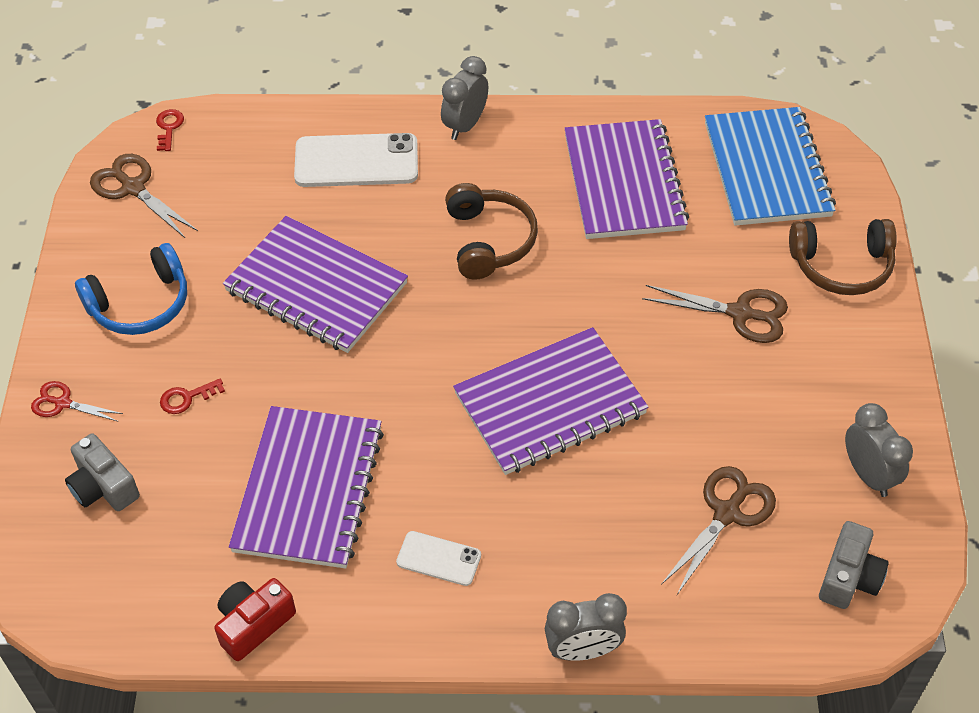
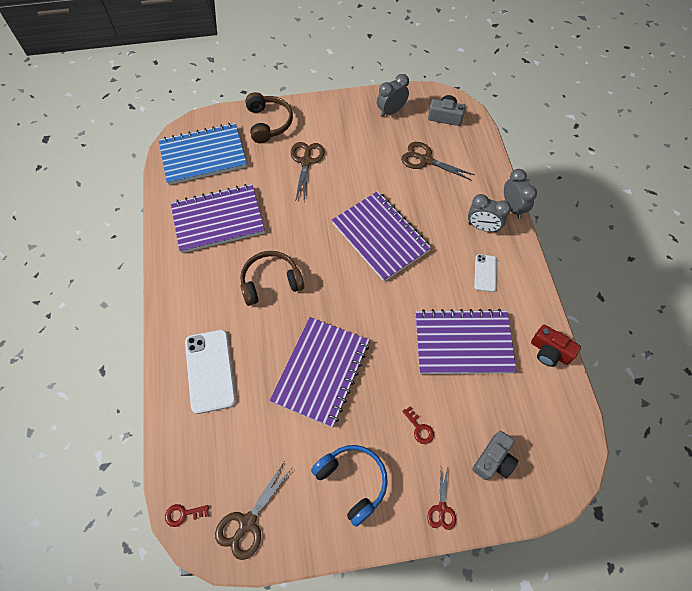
camera: 100 degrees left, 10 degrees up
grey clock [441,56,488,140] -> grey clock moved to [468,194,511,232]

